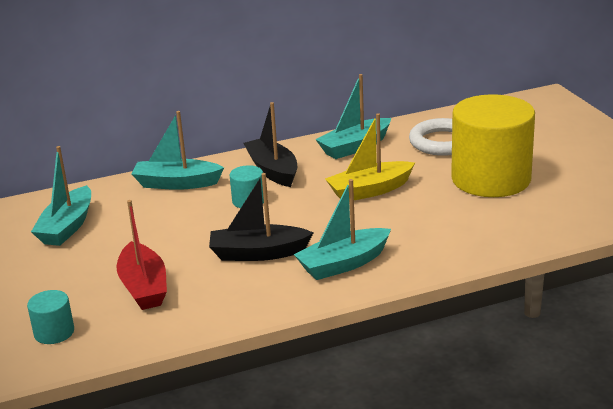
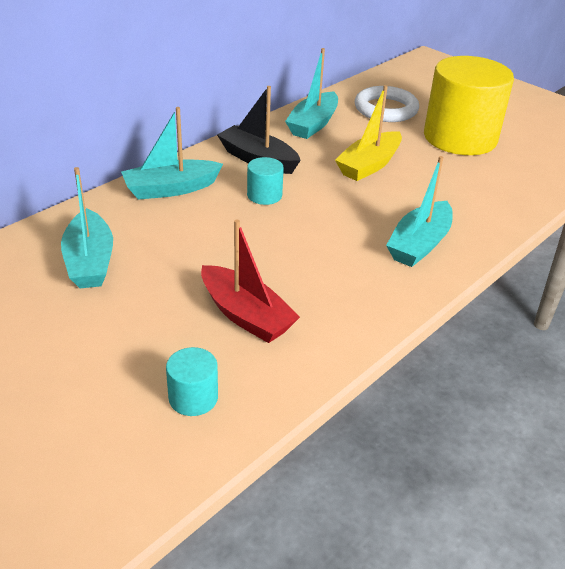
camera: 30 degrees left, 10 degrees up
black boat [209,173,313,261] -> none

